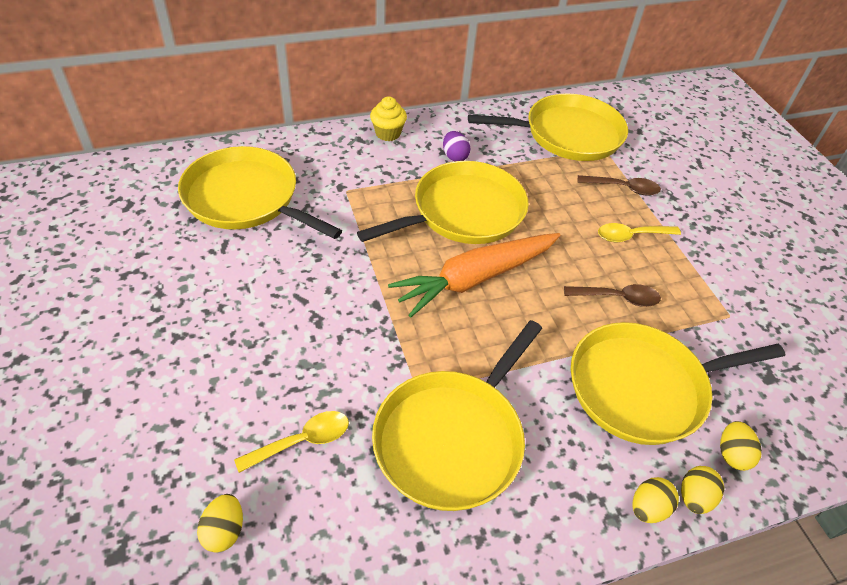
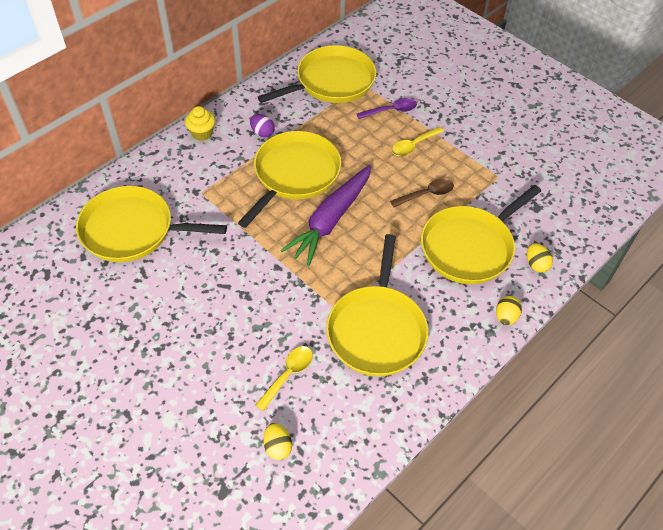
camera: 25 degrees left, 5 degrees up
orange carrot [388,233,561,318] -> purple carrot [281,165,371,266]
brown spoon [577,175,661,196] -> purple spoon [356,98,417,119]
yellow egg [681,466,724,514] -> none

